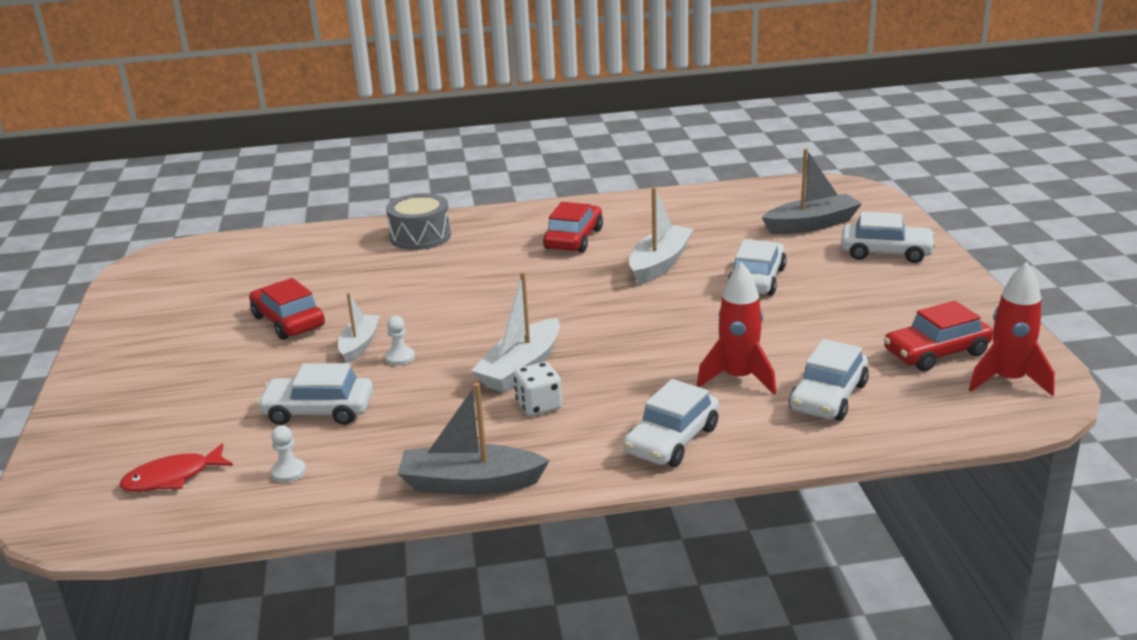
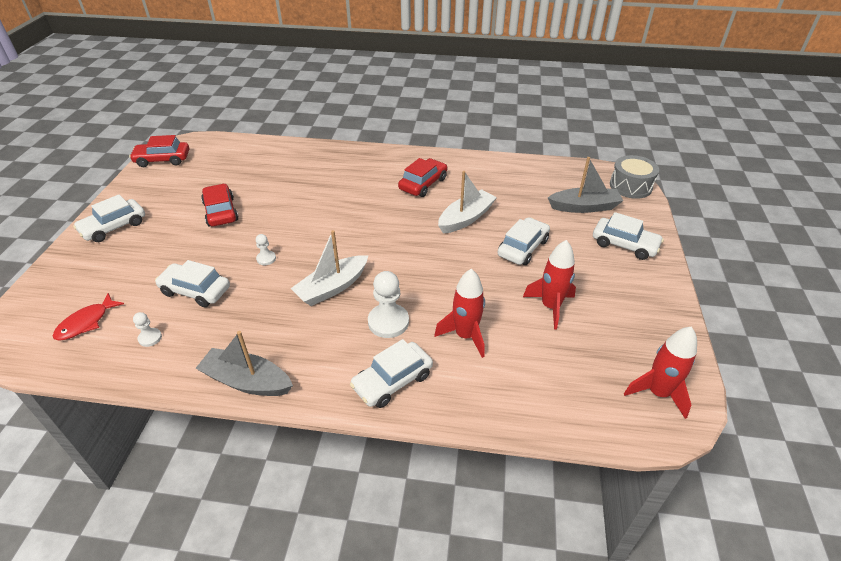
camera: 15 degrees right, 15 degrees up
red fish [119,443,233,492] -> red fish turned 45 degrees counterclockwise [53,293,124,341]
white boat [338,293,380,363] -> none
grey drum [386,193,451,250] -> grey drum moved to [610,155,659,199]
white dice [514,362,562,416] -> none
white car [789,339,869,421] -> white car moved to [73,194,145,242]
red car [884,301,993,371] -> red car moved to [129,135,189,167]
none -> white pawn [368,271,409,338]
none -> red rocket [523,240,576,330]

